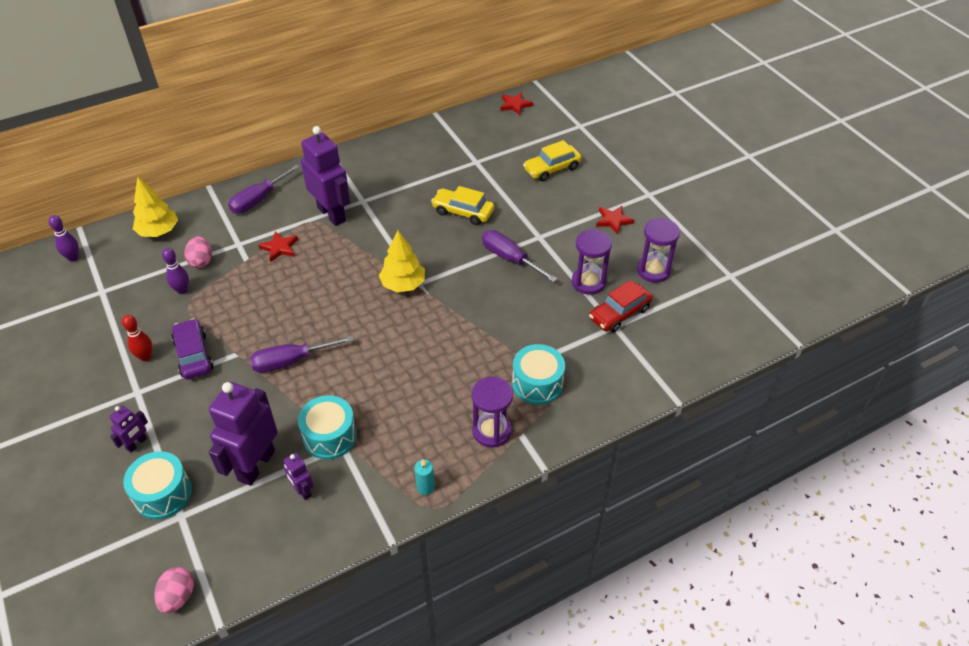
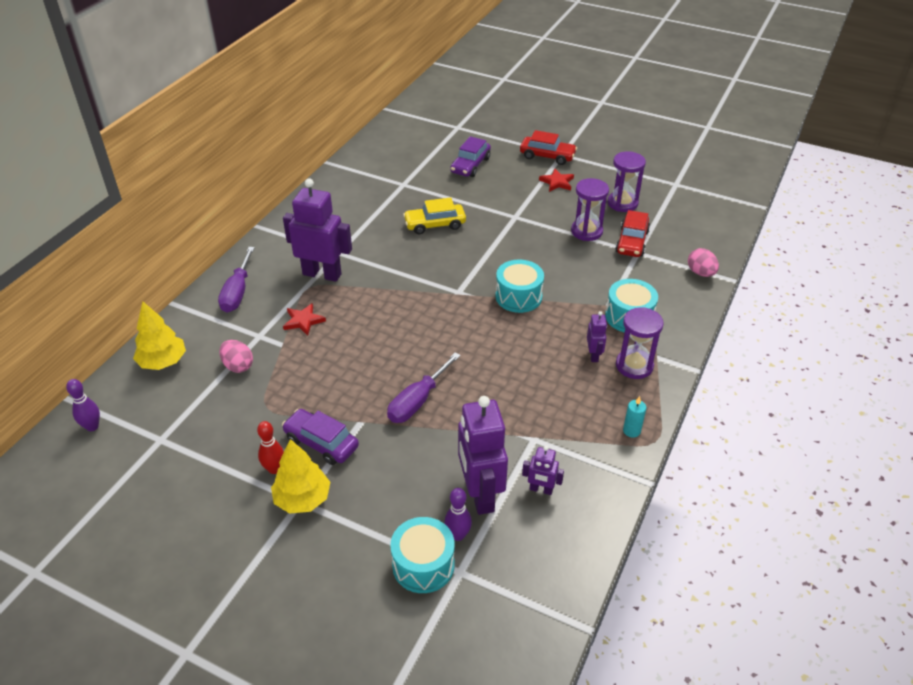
camera: 35 degrees left, 5 degrees down
purple robot [109,405,148,453] -> purple robot moved to [587,311,607,362]
pink egg [154,567,194,614] -> pink egg moved to [688,248,719,277]
purple bowling pin [162,248,189,294] -> purple bowling pin moved to [444,488,472,541]
turquoise drum [298,395,357,460] -> turquoise drum moved to [496,260,544,313]
yellow tree [379,230,425,292] -> yellow tree moved to [271,439,330,514]
purple screwdriver [482,230,558,282] -> none
red star [501,92,533,115] -> none
yellow car [523,140,582,181] -> purple car [450,136,491,177]
none -> red car [520,130,577,165]

